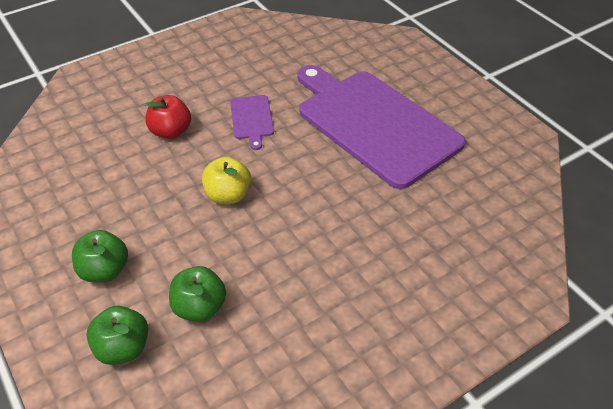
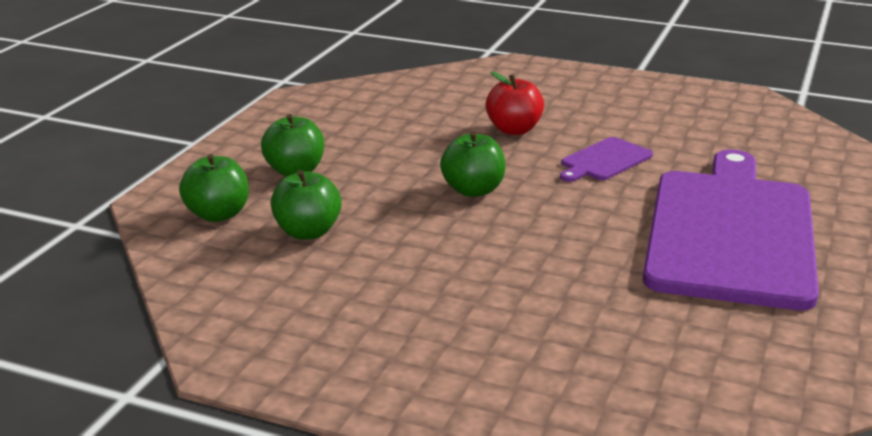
camera: 55 degrees right, 20 degrees down
yellow apple [202,157,251,204] -> green apple [440,131,506,197]

